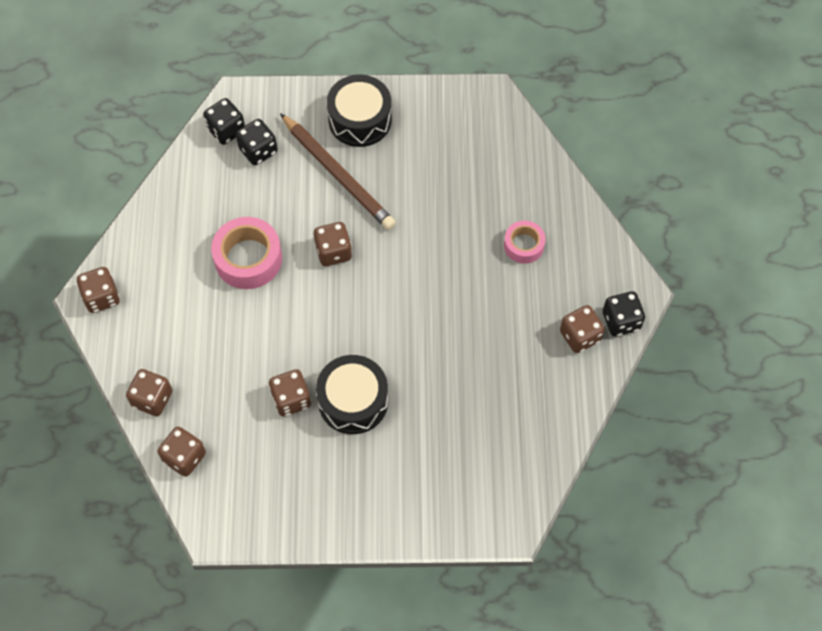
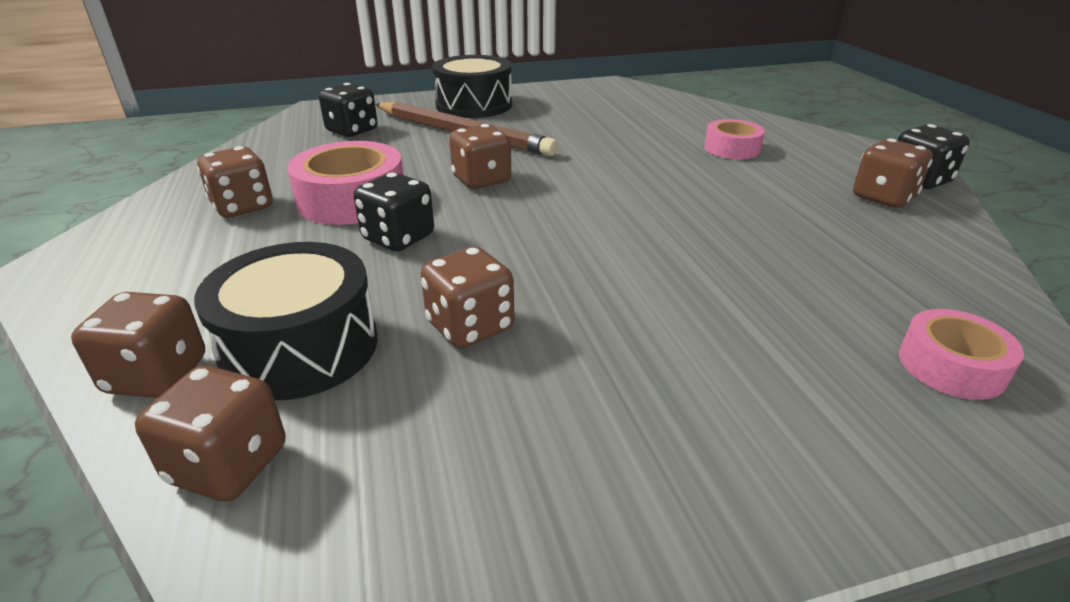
camera: 15 degrees left, 30 degrees down
brown dice [76,267,120,313] -> brown dice moved to [197,146,273,218]
black dice [203,98,245,145] -> black dice moved to [354,173,434,251]
black drum [316,355,388,434] -> black drum moved to [194,242,378,400]
none -> pink tape [899,309,1024,400]

